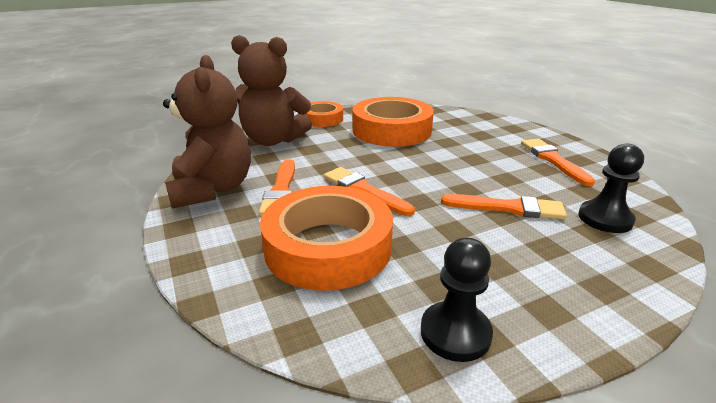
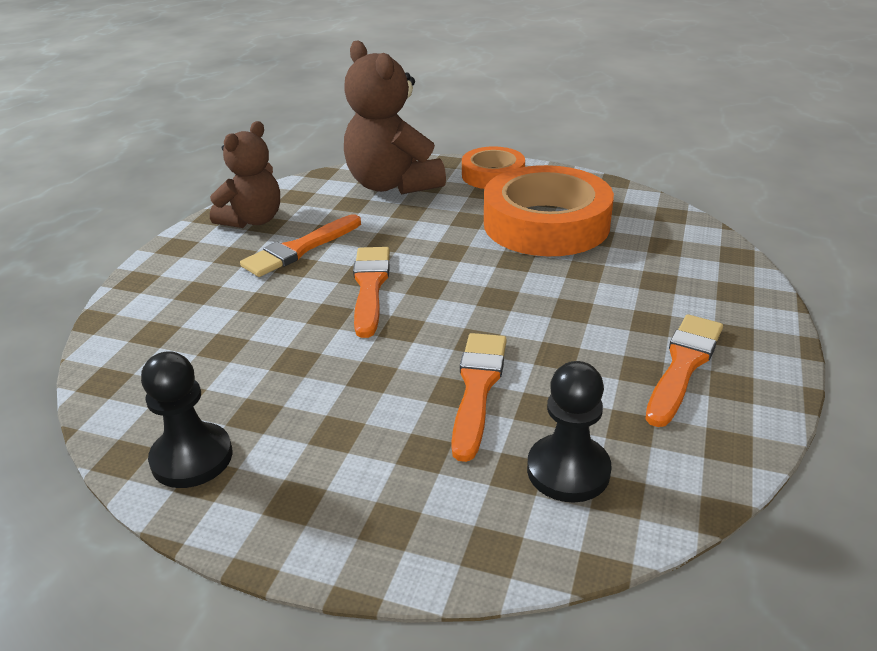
camera: 45 degrees right, 5 degrees up
brown teddy bear [163,55,251,209] -> brown teddy bear [210,121,280,228], size x0.67
orange tape [260,186,393,291] -> none
orange brush [441,194,567,219] -> orange brush turned 135 degrees counterclockwise [451,333,507,462]

